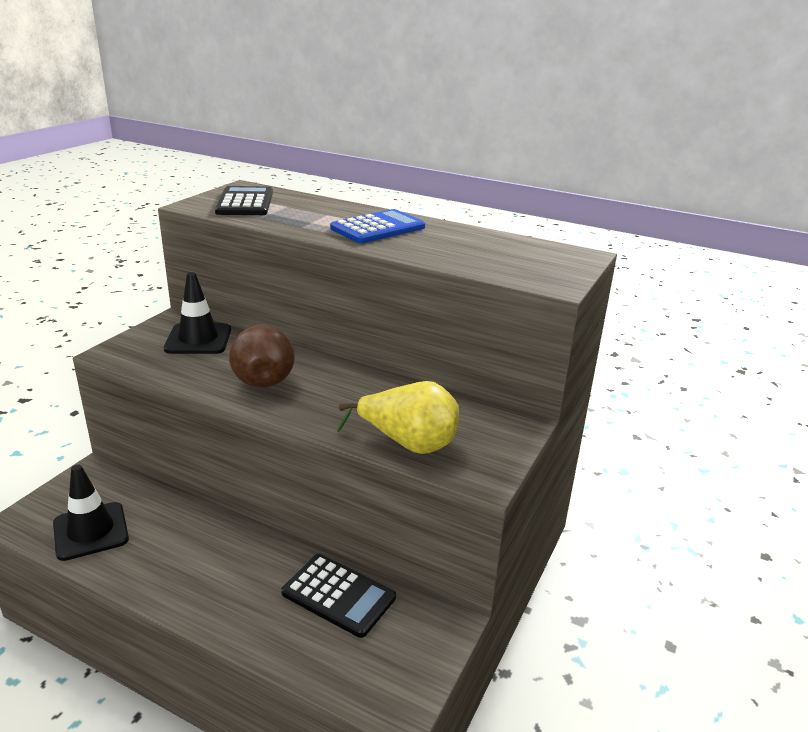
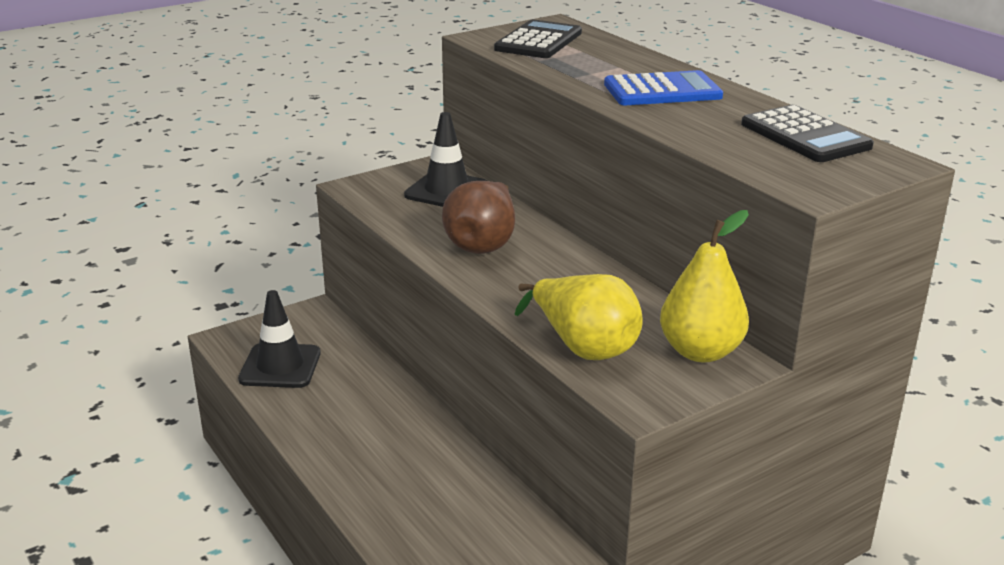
camera: 30 degrees right, 0 degrees up
black calculator [281,554,396,638] -> black calculator moved to [741,105,874,162]
none -> yellow pear [660,210,749,362]

